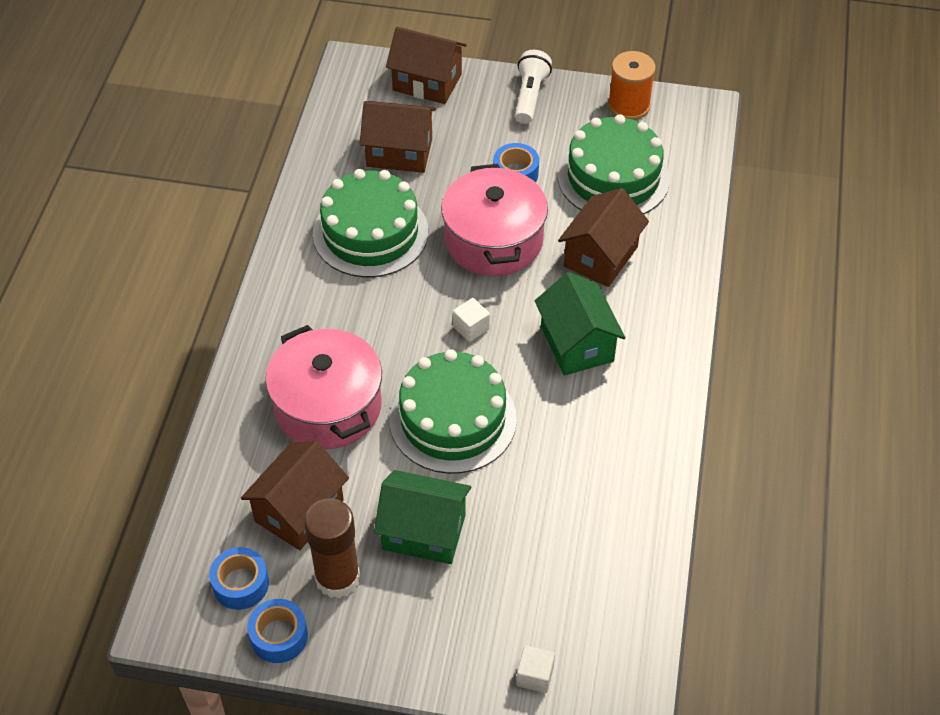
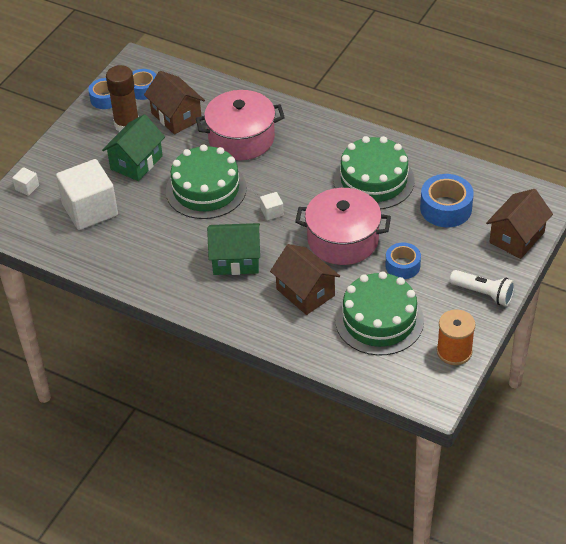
camera: 110 degrees right, 5 degrees down
brown house [360,101,436,173] -> blue tape [420,174,474,227]
none -> white cube [56,159,118,230]

